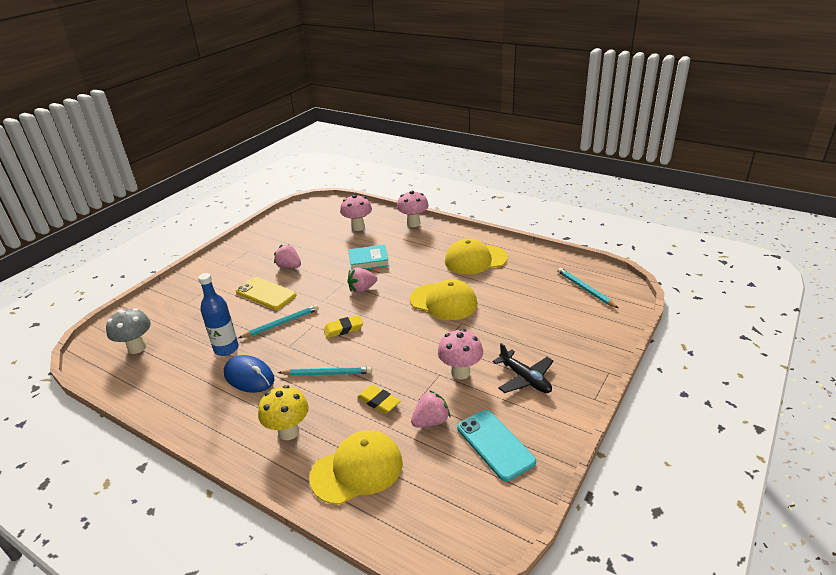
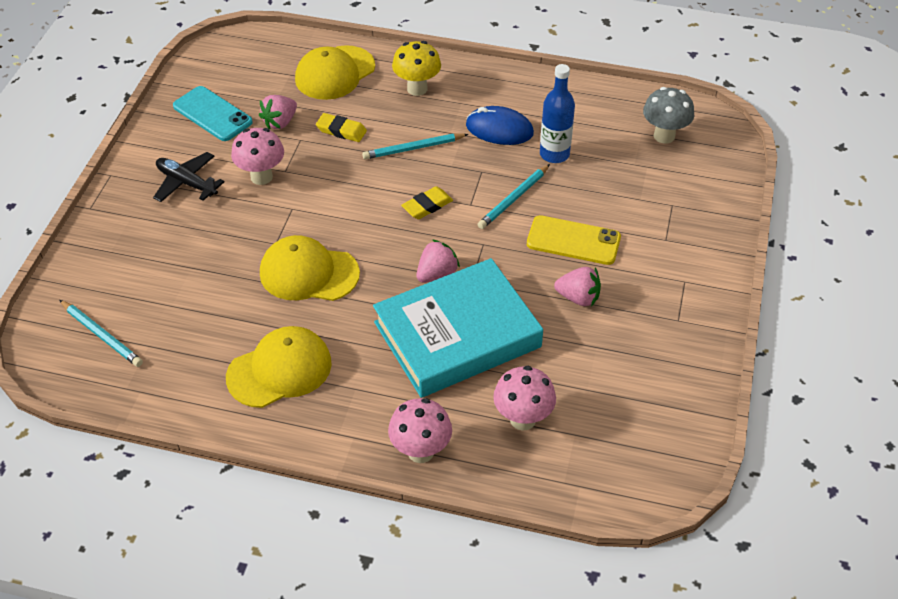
camera: 160 degrees right, 15 degrees up
turquoise book [348,245,389,270] -> turquoise book [373,258,543,398], size x2.14

